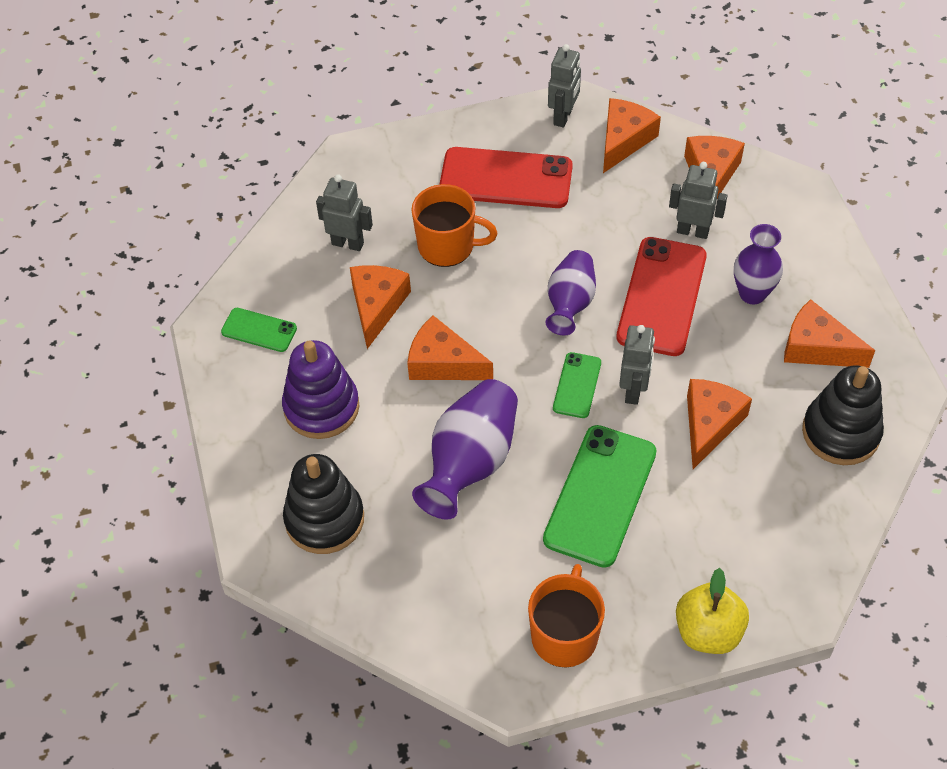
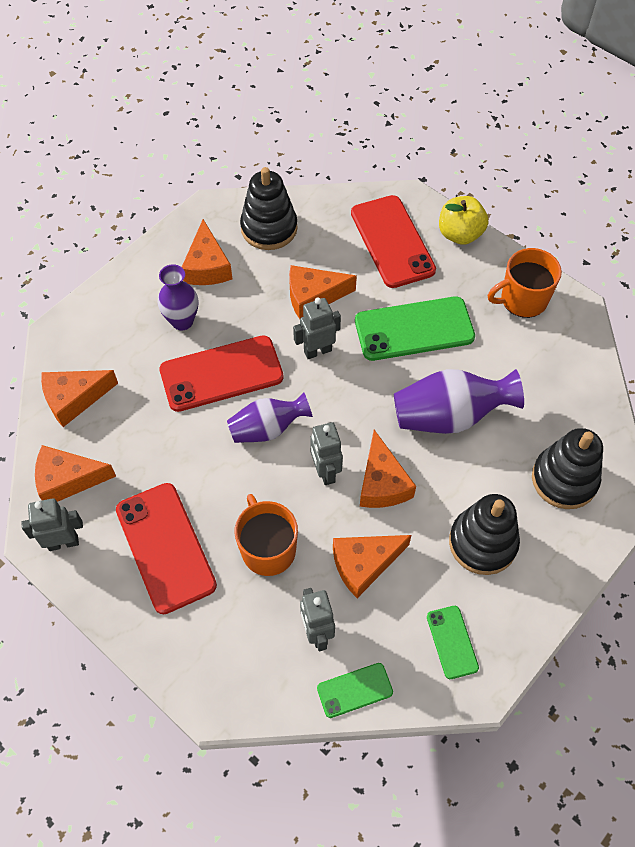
camera: 125 degrees left, 5 degrees up
purple stacking toy [282,340,359,439] -> black stacking toy [449,494,520,575]
green phone [553,352,601,418] -> green phone moved to [317,663,393,718]
grey robot [669,162,728,239] -> grey robot moved to [310,422,343,485]
none -> red phone [351,195,436,288]

